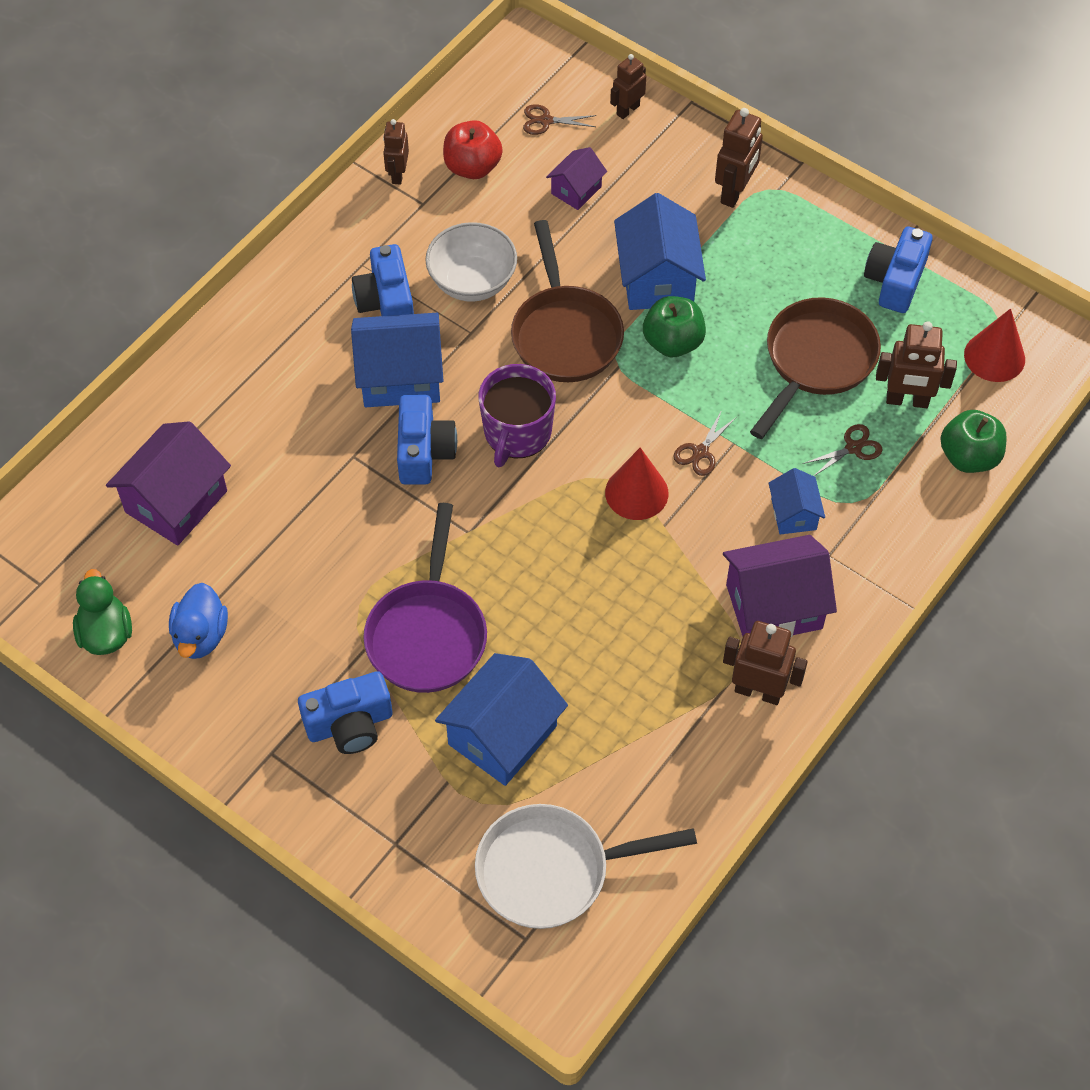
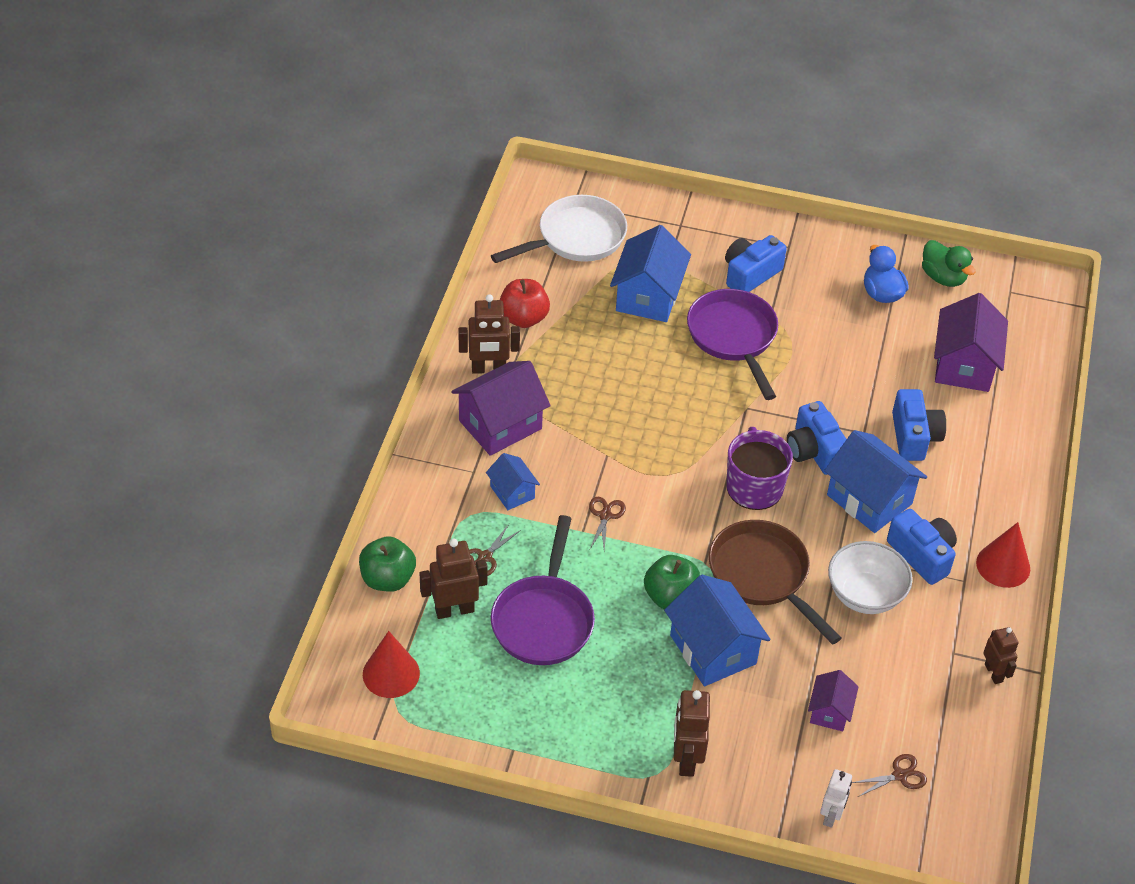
camera: 155 degrees right, 10 degrees down
blue house [351,313,443,407] -> blue house turned 75 degrees clockwise [824,430,927,533]
red apple [443,120,503,179] -> red apple moved to [500,279,550,328]
red cone [605,447,668,520] -> red cone moved to [976,522,1030,588]
brown robot [610,54,646,119] -> white robot [820,769,852,828]
brown pan [750,297,881,439] -> purple pan [491,515,595,665]
blue camera [864,227,933,313] -> blue camera moved to [892,389,946,461]

